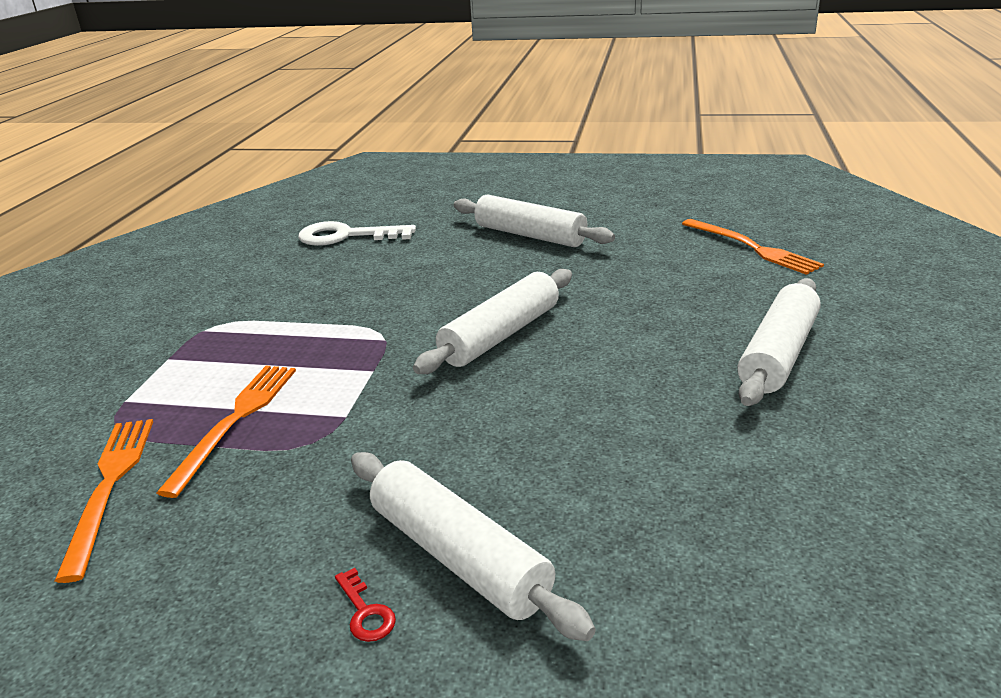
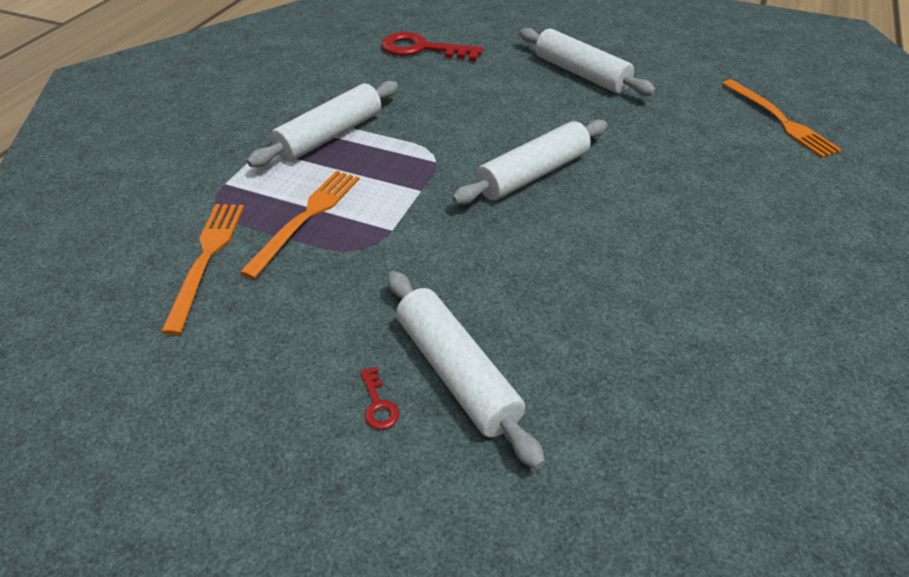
camera: 10 degrees right, 15 degrees up
white key [298,221,416,246] -> red key [381,32,483,61]
white rolling pin [737,278,821,406] -> white rolling pin moved to [247,81,398,167]

